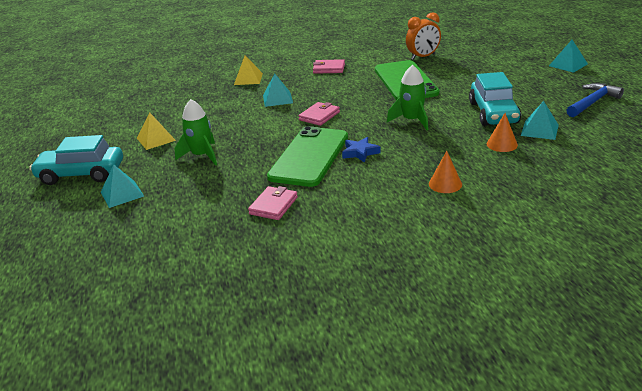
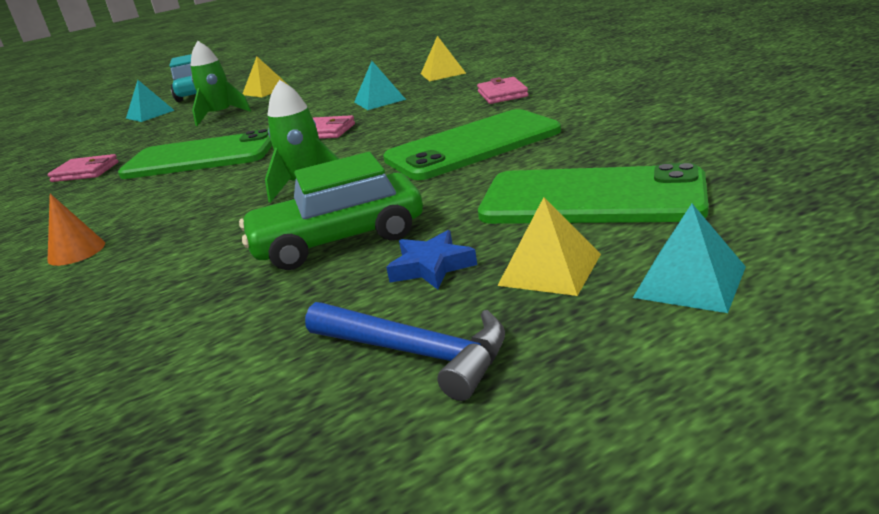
camera: 75 degrees right, 5 degrees down
blue star [342,137,381,163] -> blue star moved to [386,230,477,290]
orange clock [406,12,441,60] -> none
turquoise car [469,72,521,126] -> green car [239,152,423,270]
orange cone [487,113,518,152] -> none
turquoise pyramid [521,101,559,140] -> none
none -> green phone [478,163,709,224]
none -> yellow pyramid [497,197,601,296]

